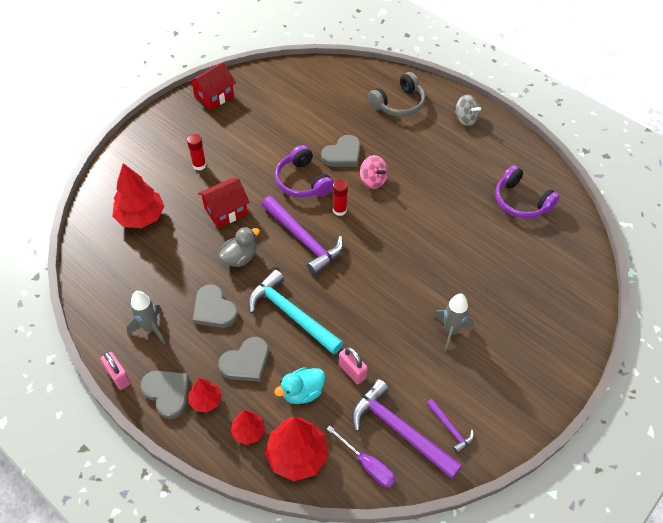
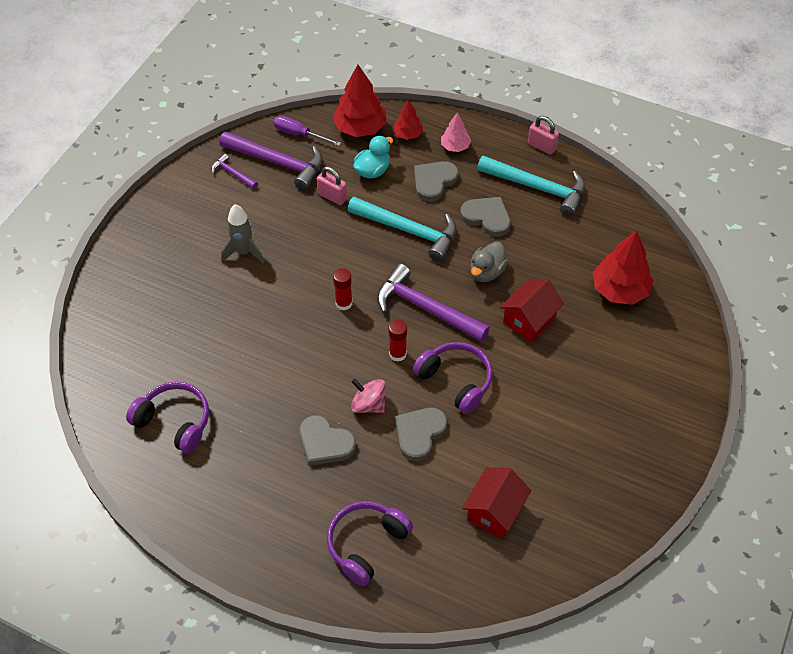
camera: 165 degrees right, 0 degrees up
grey rocket [126,291,166,345] -> turquoise hammer [477,155,585,216]
grey heart [140,370,189,419] -> grey heart moved to [299,415,356,466]
red glue stick [187,134,206,171] -> red glue stick moved to [333,268,353,311]
red house [188,62,236,110] -> red house moved to [462,468,531,539]
red tree [188,378,222,413] -> pink tree [441,112,471,152]
grey headphones [368,72,425,117] -> purple headphones [327,501,413,586]
grey spinning top [455,95,481,126] -> none

